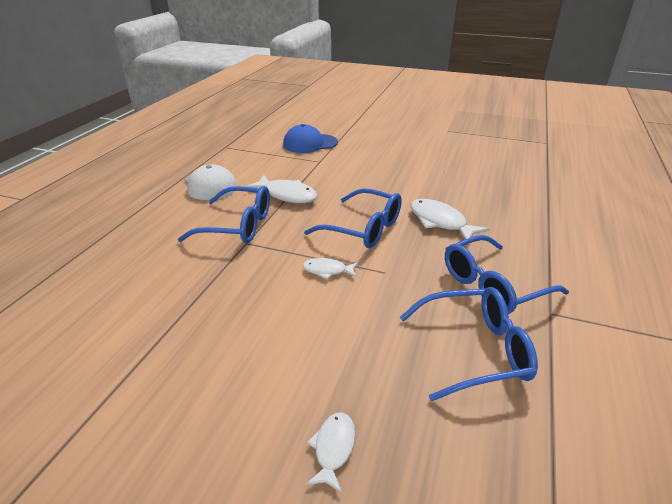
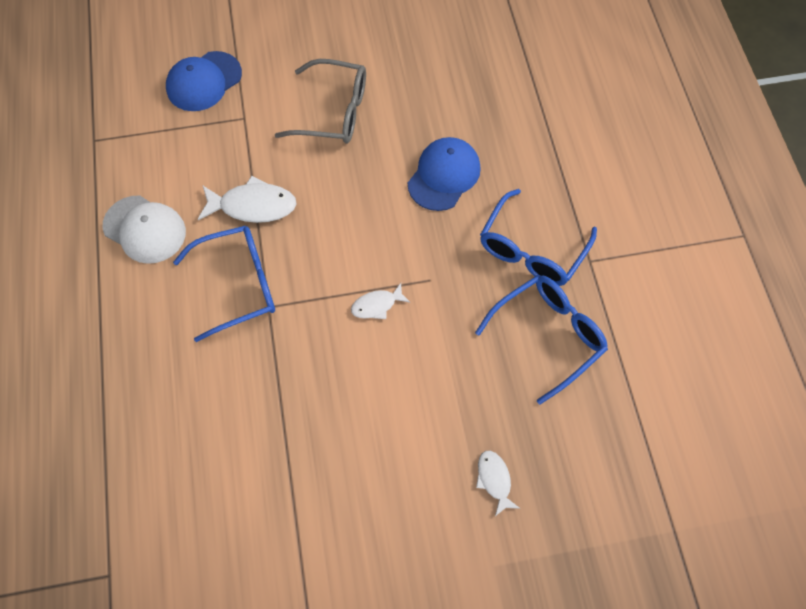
camera: 30 degrees left, 30 degrees up
blue glasses [304,188,402,248] -> none
white fish [410,199,489,239] -> blue cap [408,137,481,211]
none -> grey glasses [275,59,366,144]

